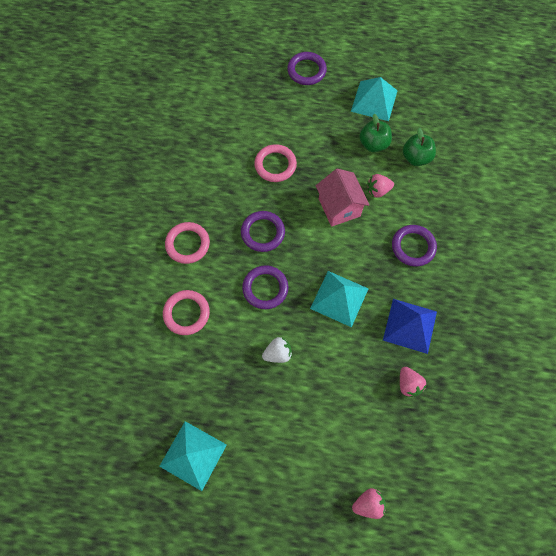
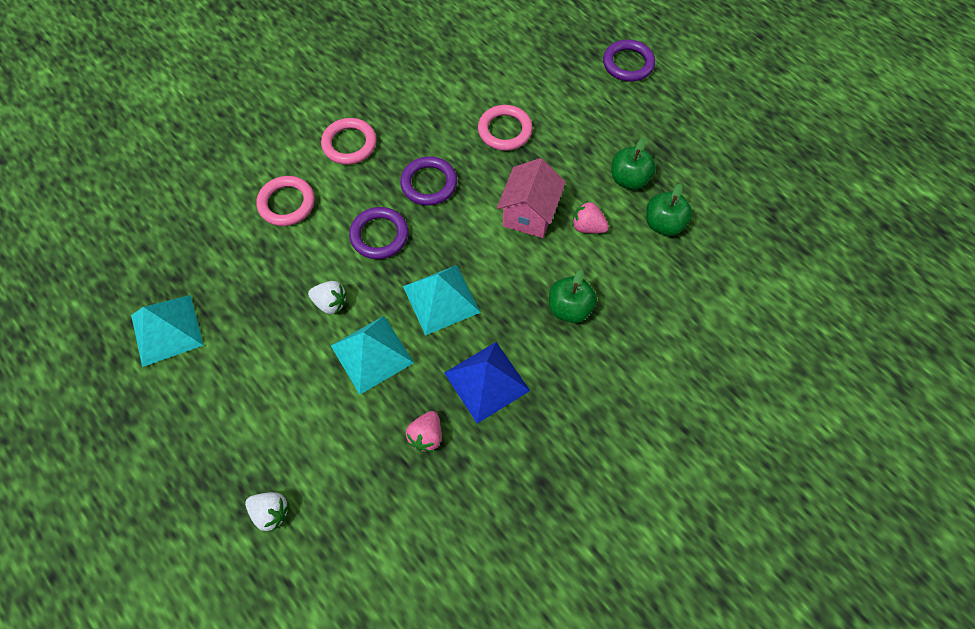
camera: 40 degrees right, 5 degrees down
turquoise pyramid [351,77,398,121] -> turquoise pyramid moved to [331,316,414,395]
pink strawberry [352,488,386,519] -> white strawberry [245,492,289,531]
purple ring [392,225,437,267] -> green apple [549,269,597,323]

